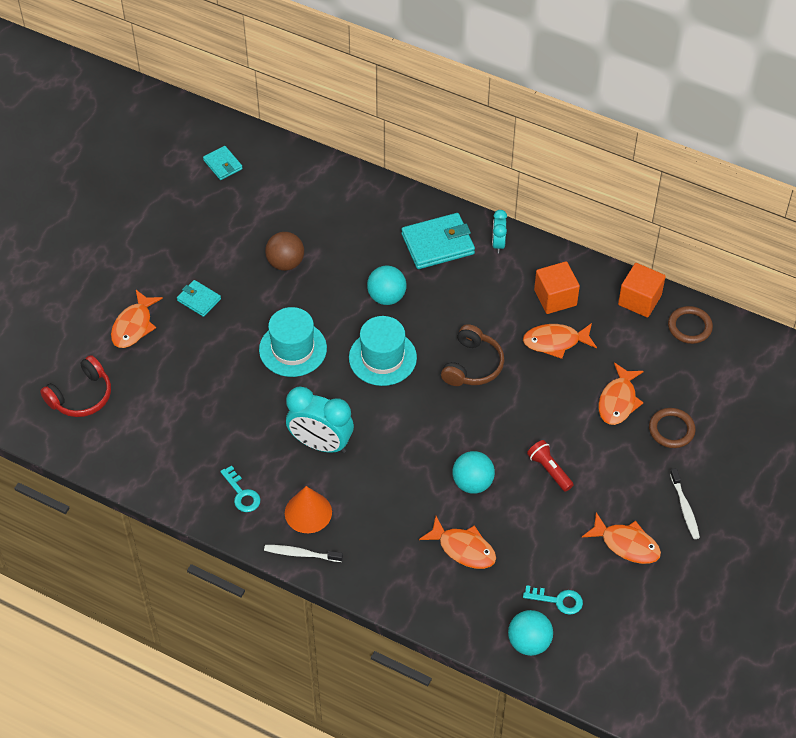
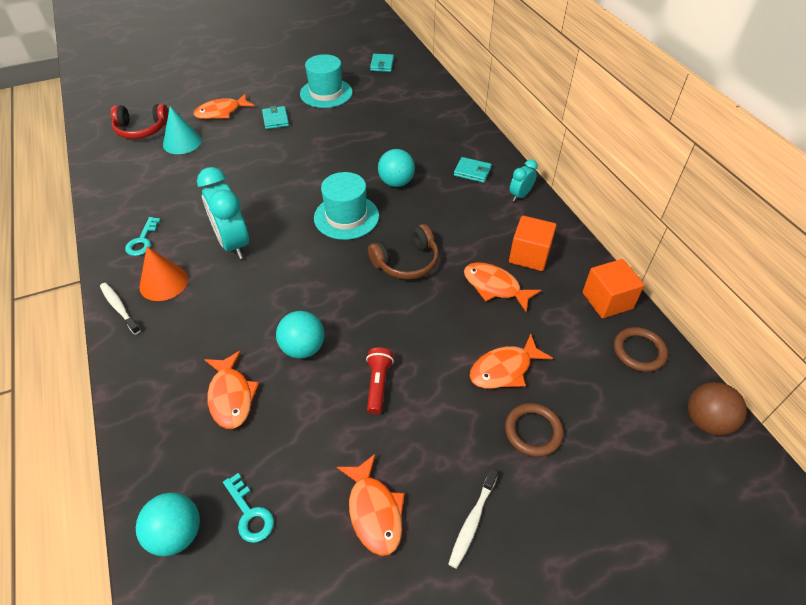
camera: 40 degrees right, 5 degrees down
turquoise hat [259,307,327,377] -> turquoise hat moved to [300,54,353,108]
brown ball [265,232,304,271] -> brown ball moved to [688,382,747,436]
turquoise wallet [402,213,475,269] -> turquoise wallet [454,157,492,183], size x0.56
none -> turquoise cone [163,106,202,154]

